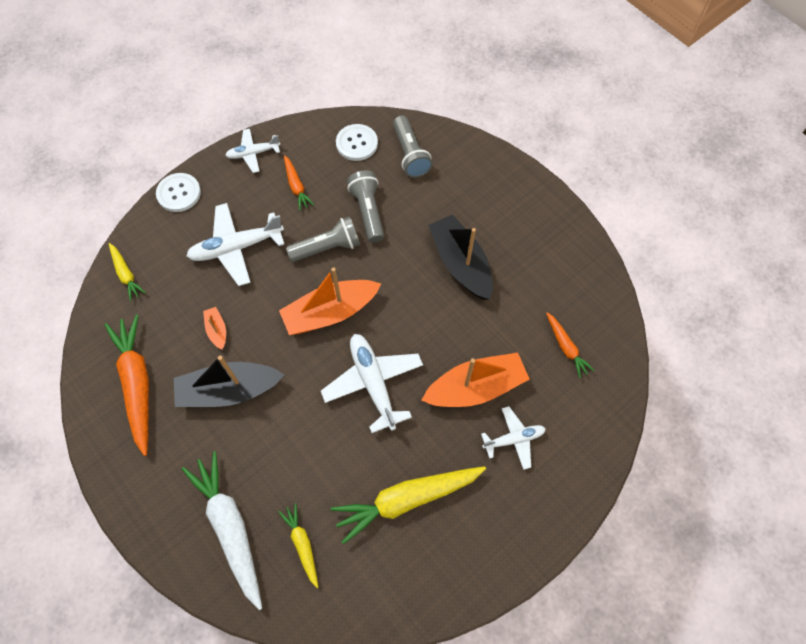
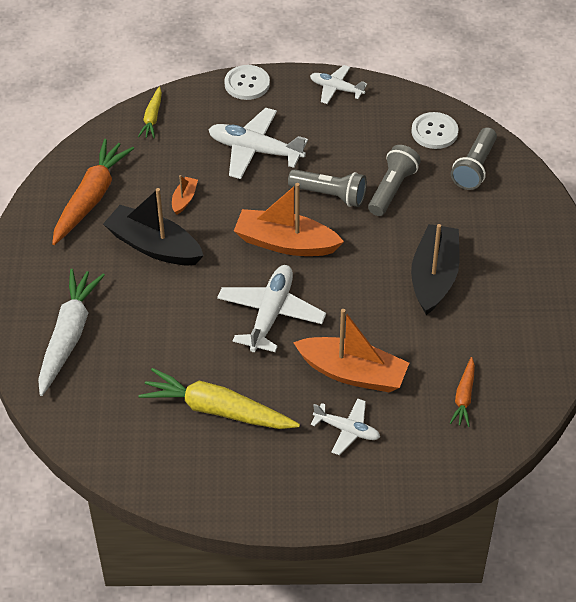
camera: 40 degrees right, 15 degrees down
yellow carrot [278,503,318,588] -> none
orange carrot [284,155,314,211] -> none

